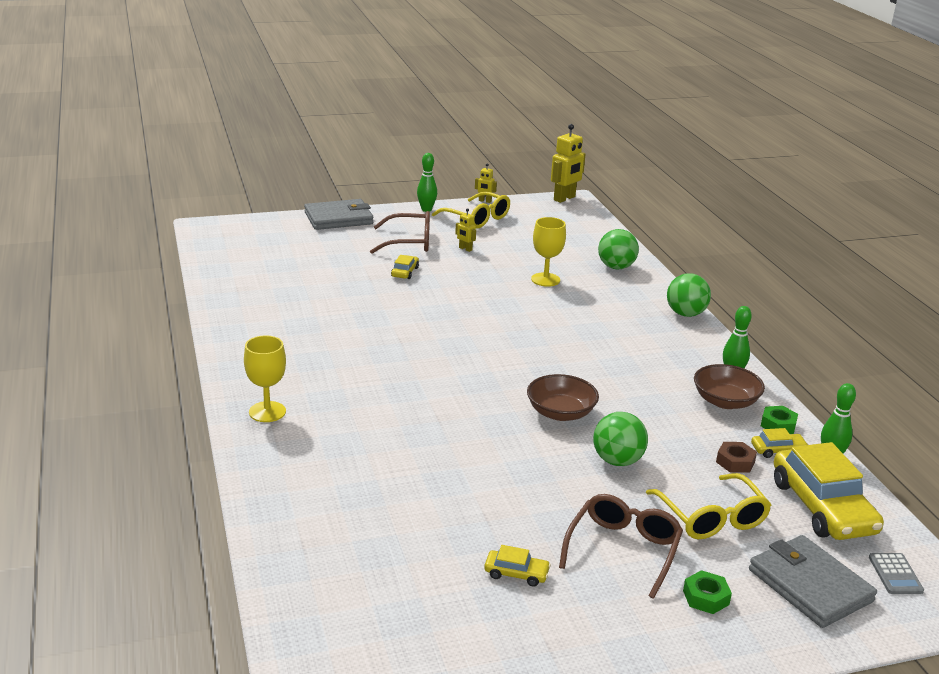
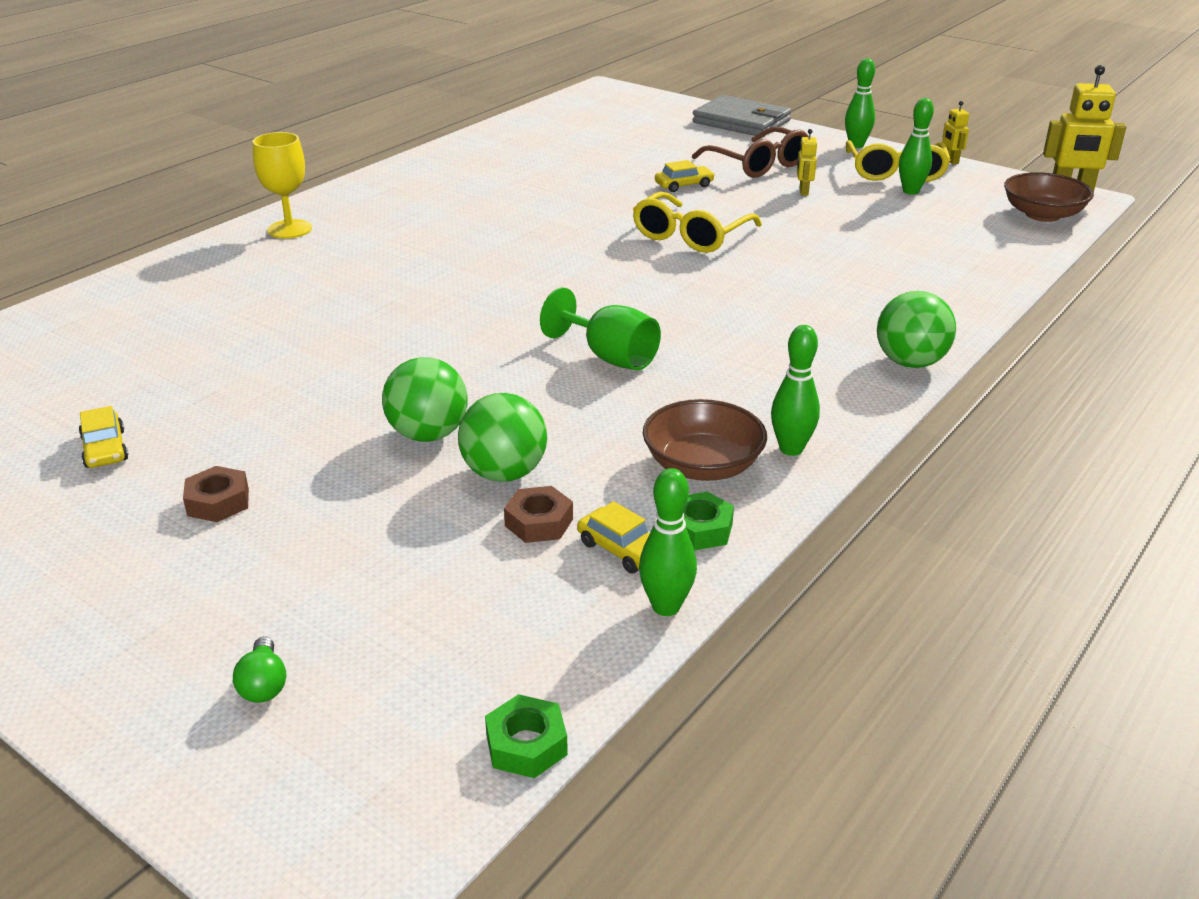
camera: 55 degrees right, 5 degrees up
brown bowl [527,374,599,421] -> brown bowl moved to [1004,172,1094,222]
yellow goblet [531,217,566,287] -> none
brown glasses [559,494,683,599] -> brown nut [183,466,249,522]
green ball [598,229,639,269] -> green ball moved to [458,393,547,482]
yellow glasses [646,473,771,539] -> yellow glasses moved to [633,192,762,253]
green nut [683,570,732,614] -> green nut moved to [485,694,568,778]
grey wallet [749,535,877,628] -> green light bulb [233,637,286,703]
yellow car [774,442,884,540] -> none
grey calculator [869,553,924,594] -> none
none -> green goblet [540,287,661,370]
none -> green bowling pin [899,98,934,195]

